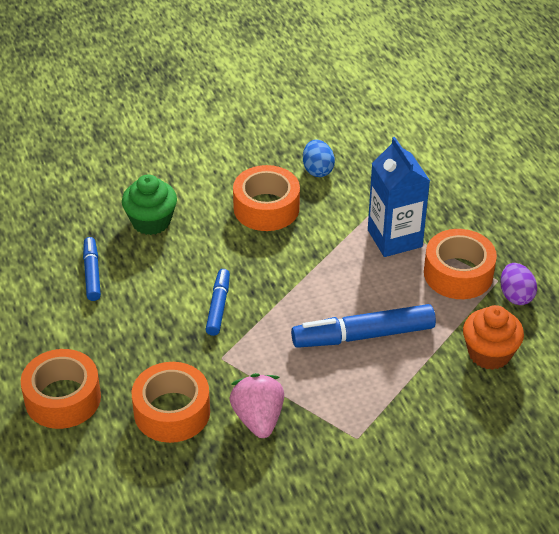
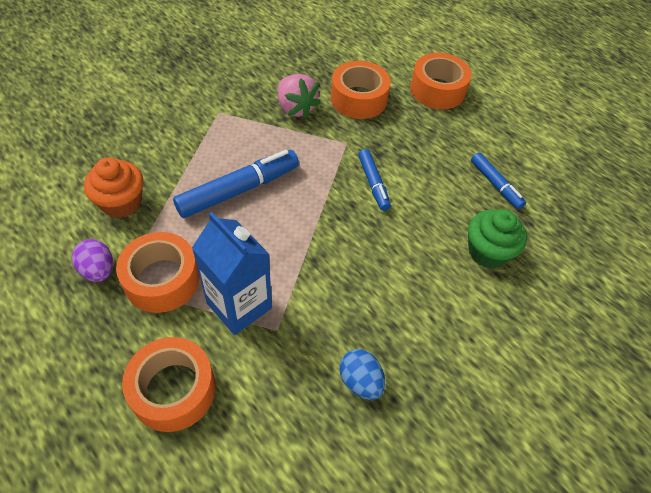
camera: 155 degrees right, 10 degrees up
orange tape [233,165,300,231] -> orange tape moved to [122,337,216,432]

